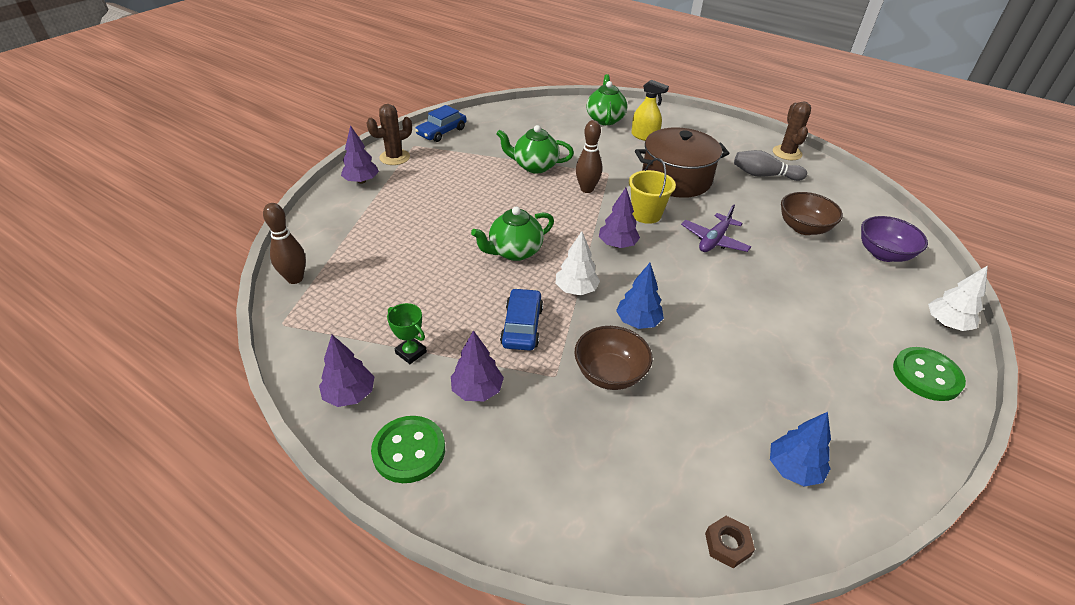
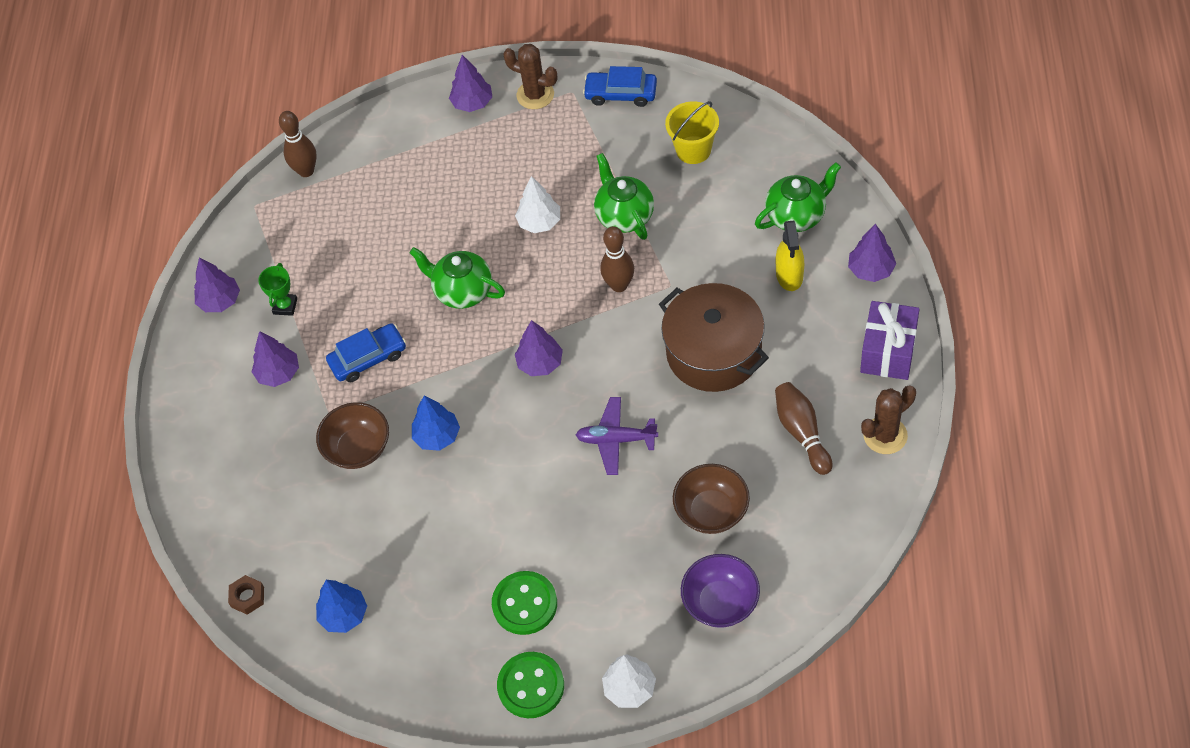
camera: 65 degrees right, 15 degrees up
green button [371,416,445,483] -> green button moved to [492,571,557,635]
white tree [556,231,600,295] -> white tree moved to [515,176,560,233]
yellow bucket [629,158,676,224] -> yellow bucket moved to [665,101,719,164]
grey bowling pin [734,150,807,181] -> brown bowling pin [775,382,832,475]
none -> purple tree [848,224,896,282]
none -> purple gift [860,301,919,380]

